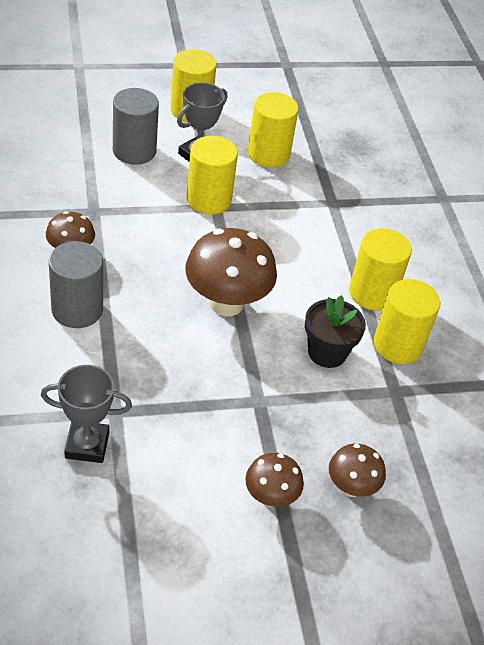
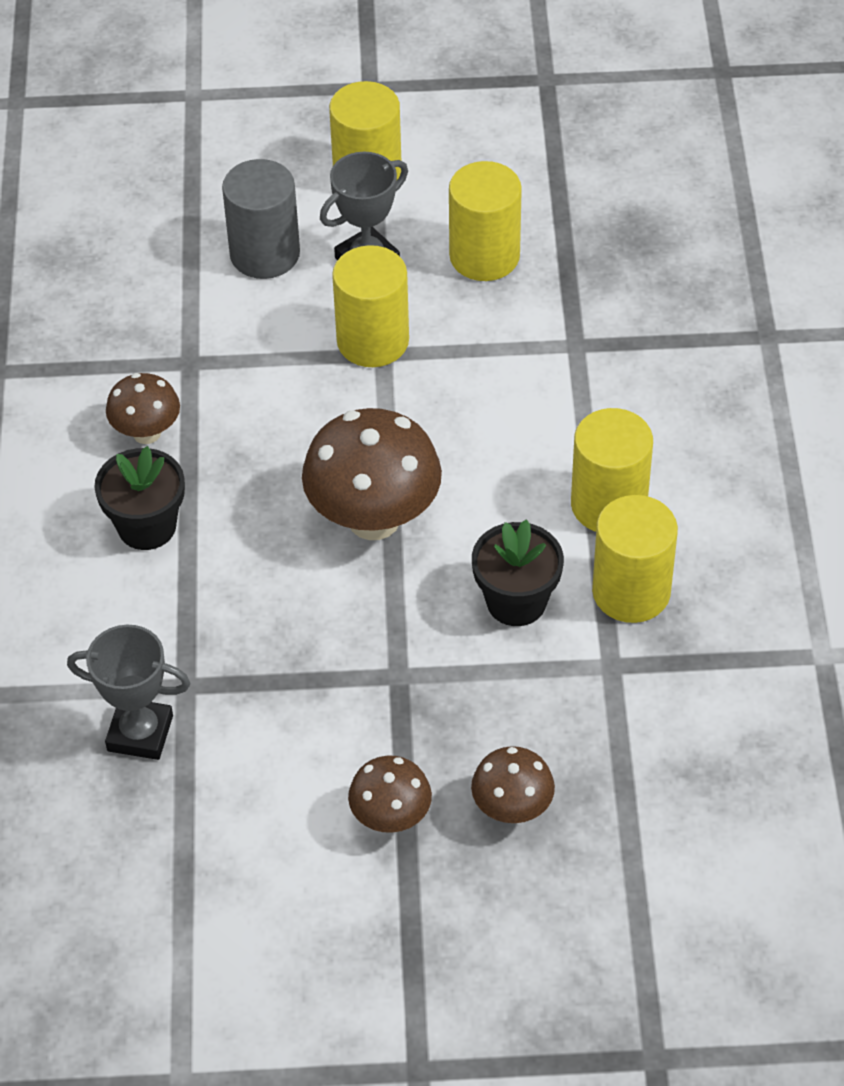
camera: 15 degrees right, 5 degrees up
grey cylinder [49,241,103,328] -> black flower pot [94,446,185,550]

